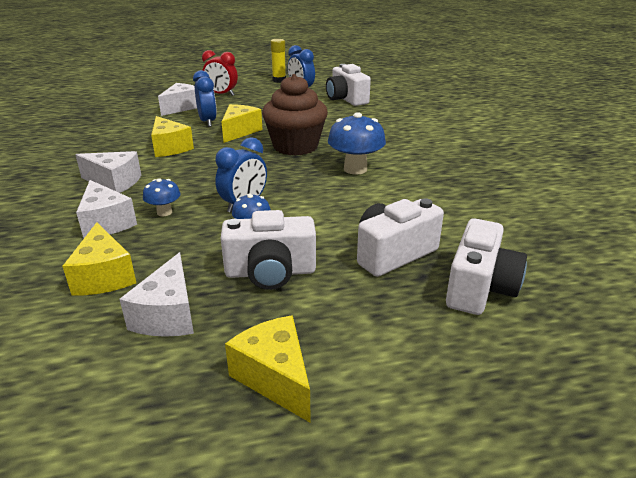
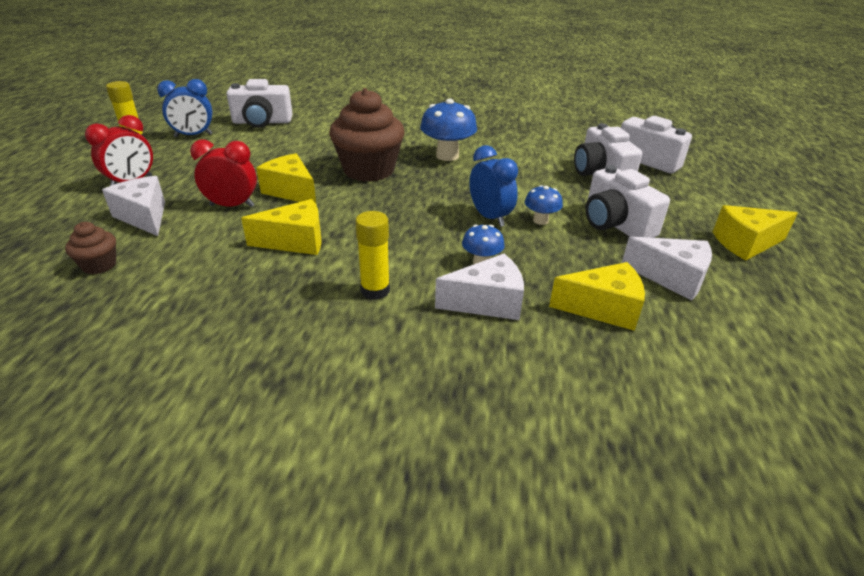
camera: 70 degrees left, 5 degrees up
white cheese [75,151,141,193] -> yellow glue stick [355,211,390,300]
blue clock [193,70,217,127] -> red clock [190,139,257,207]
white camera [221,210,316,290] -> white camera turned 135 degrees clockwise [585,165,670,238]
none -> brown cupcake [65,222,116,274]

